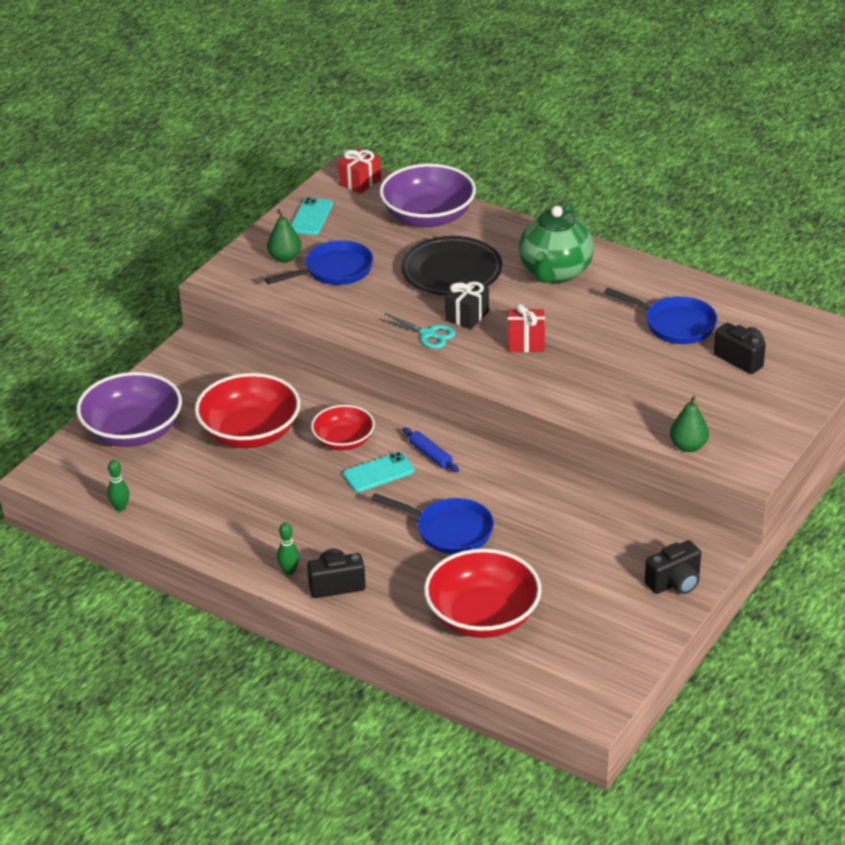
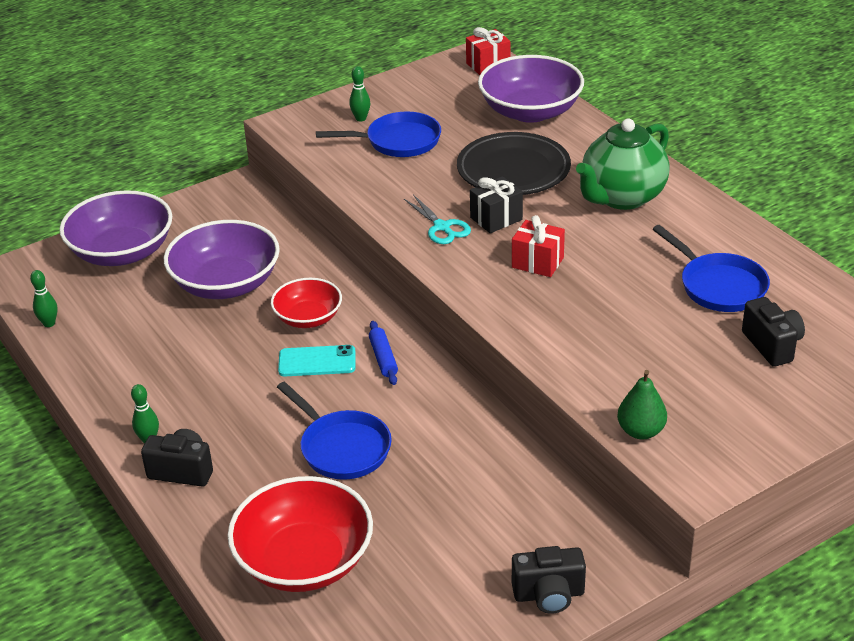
camera: 25 degrees right, 0 degrees up
red bowl [195,373,300,448] -> purple bowl [164,220,280,299]
green pear [267,209,302,263] -> green bowling pin [349,66,370,122]
turquoise phone [291,197,333,235] -> none

